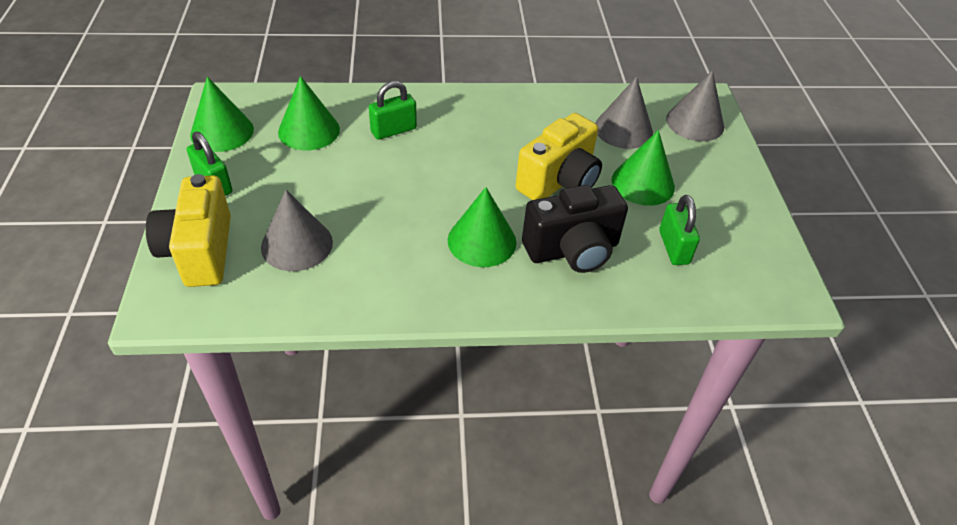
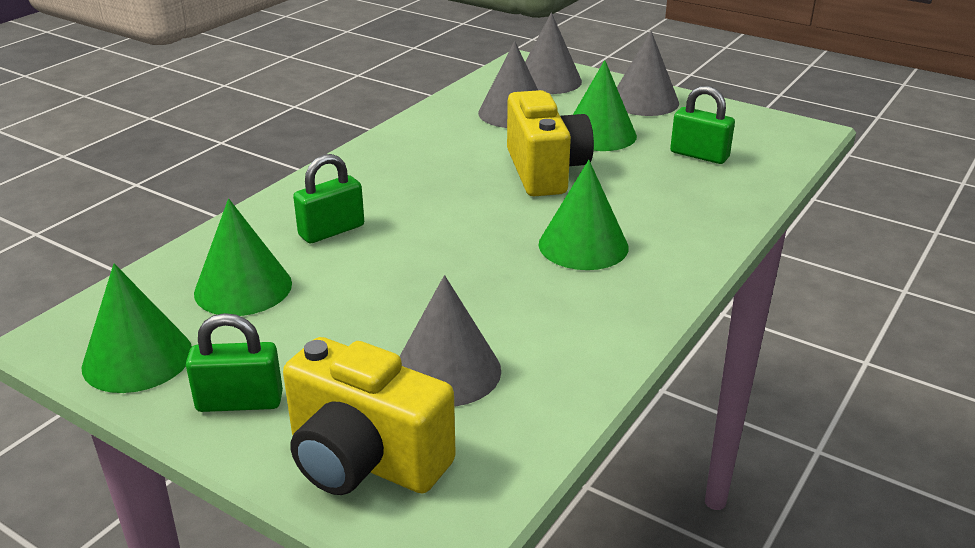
camera: 50 degrees left, 15 degrees down
green padlock [369,81,417,140] -> green padlock turned 45 degrees clockwise [293,154,364,243]
black camera [522,185,628,273] -> none
none -> grey cone [617,31,679,116]

